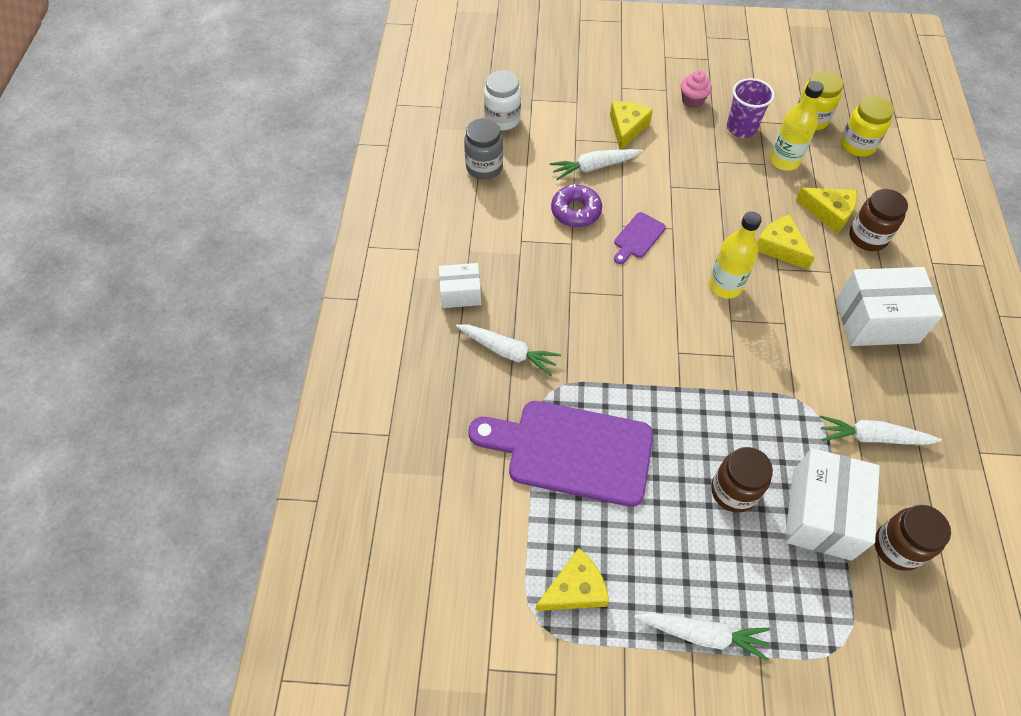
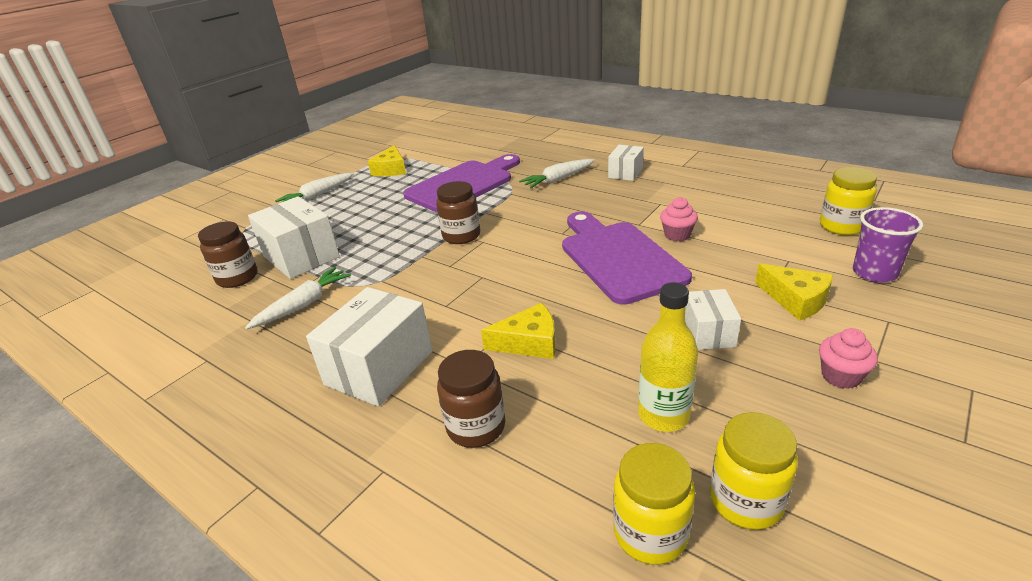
camera: 125 degrees right, 25 degrees down
grey jar [464,118,503,180] -> none
white jar [484,70,521,130] -> yellow jar [820,167,877,235]
white carrot [550,149,643,180] -> none
purple donut [551,184,602,227] -> pink cupcake [660,197,698,242]
purple cutting board [614,212,666,264] -> purple cutting board [562,212,692,305], size x2.28
yellow bottle [709,211,762,299] -> none
brown jar [711,447,773,513] -> brown jar moved to [436,181,480,244]
purple cup [727,78,774,138] -> purple cup moved to [853,207,923,283]
yellow cheese [795,188,857,233] -> none
none -> white box [685,289,741,350]

